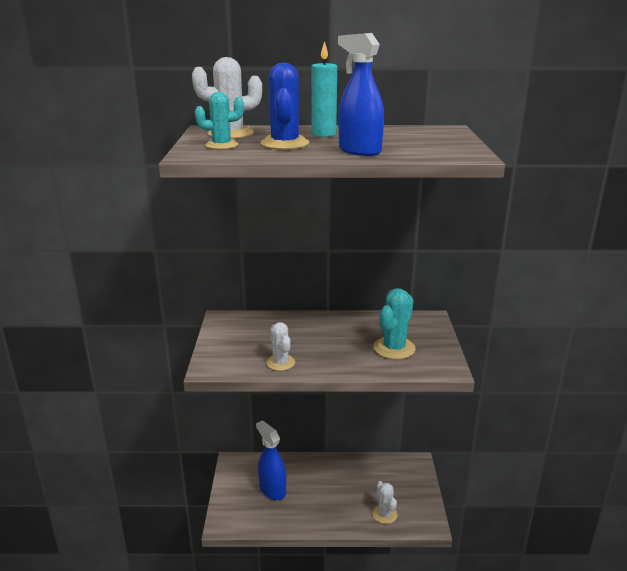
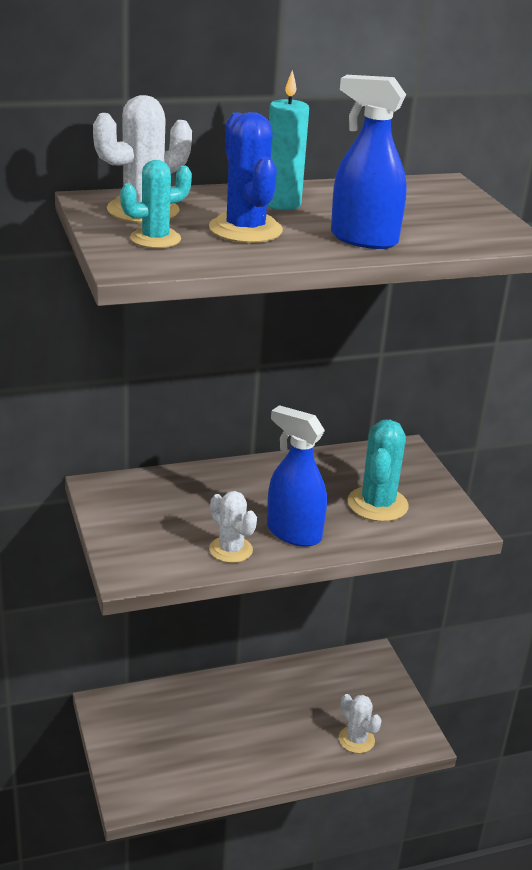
camera: 20 degrees left, 5 degrees up
blue spray bottle [256,420,286,500] -> blue spray bottle moved to [267,405,327,547]

